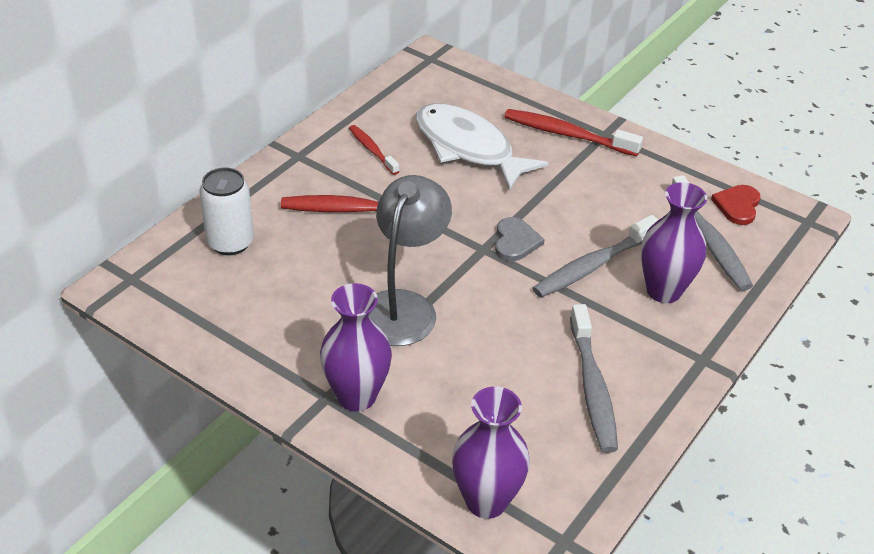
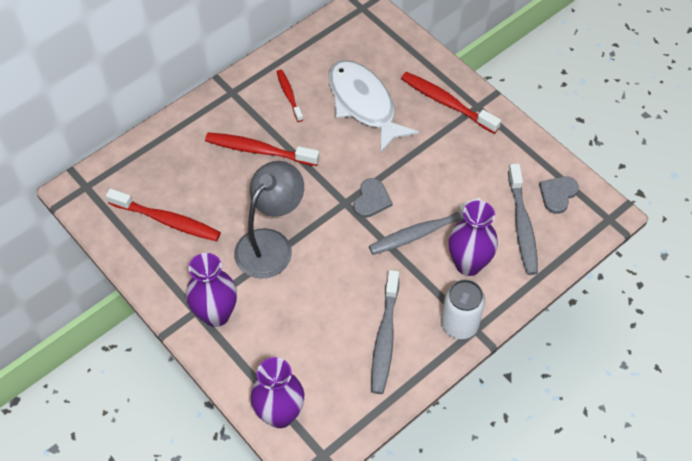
camera: 15 degrees right, 15 degrees up
white can [199,167,254,255] -> white can moved to [441,279,485,339]
red heart [711,185,761,225] -> grey heart [539,176,579,214]
none -> red toothbrush [106,188,221,241]

